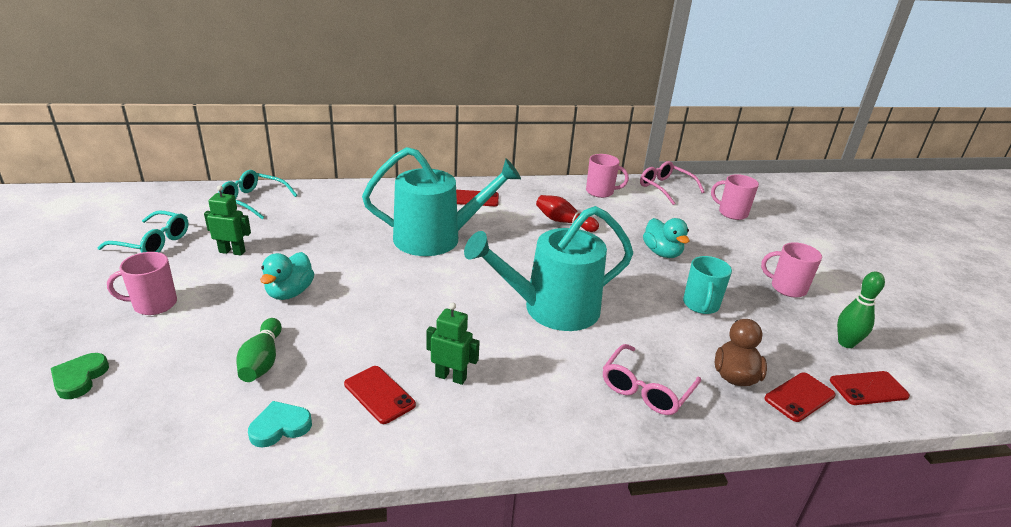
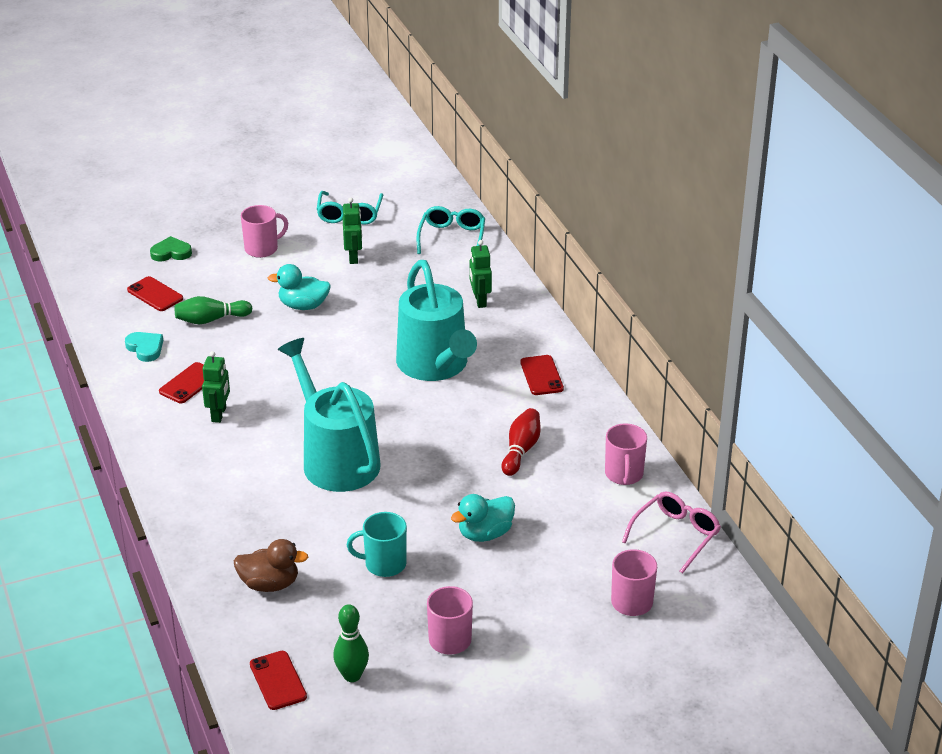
camera: 80 degrees right, 5 degrees up
pink mug [107,252,177,315] -> pink mug turned 90 degrees clockwise [241,205,288,258]
pink glasses [603,344,701,415] -> none
red phone [765,373,836,422] -> red phone moved to [127,276,183,311]
none -> green robot [470,240,492,308]

